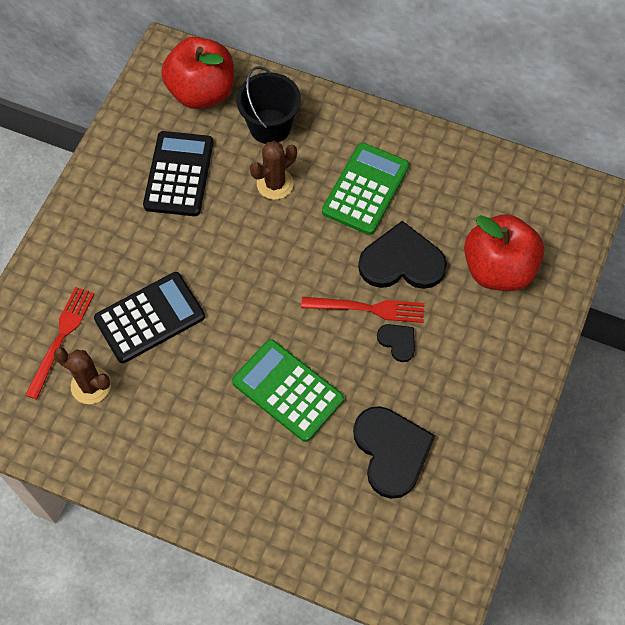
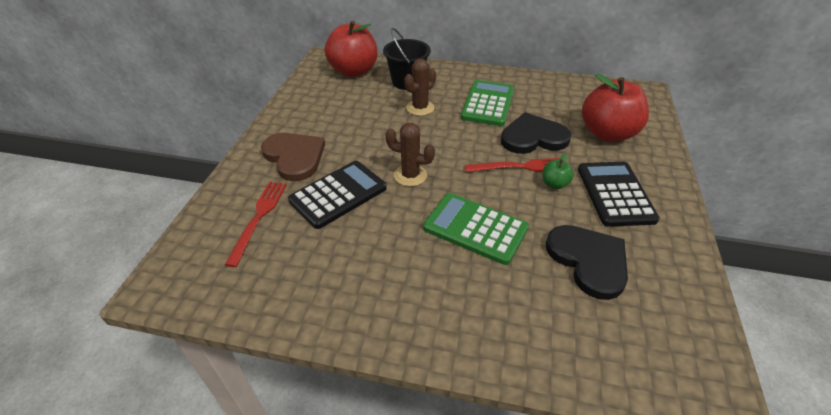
camera: 10 degrees left, 20 degrees down
brown cactus [54,348,111,404] -> brown cactus moved to [385,123,435,186]
black calculator [143,131,213,216] -> black calculator moved to [578,162,660,227]
black heart [377,324,415,362] -> green apple [542,153,574,189]
none -> brown heart [261,133,325,181]

